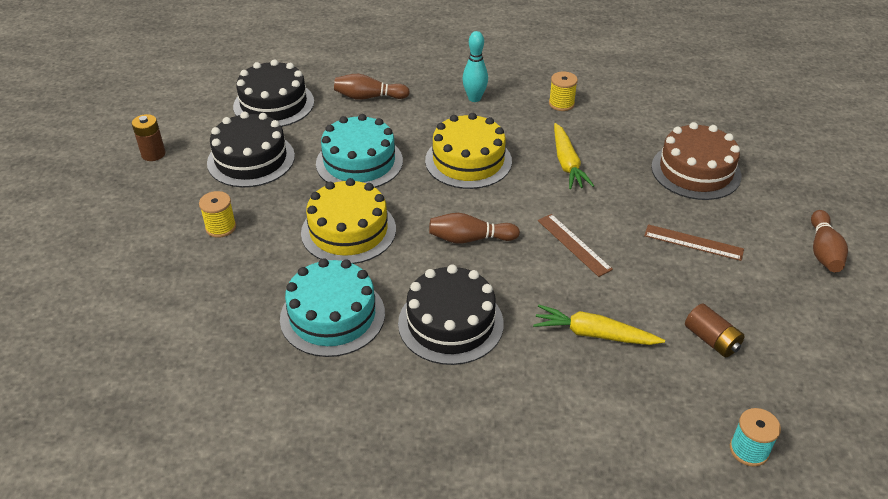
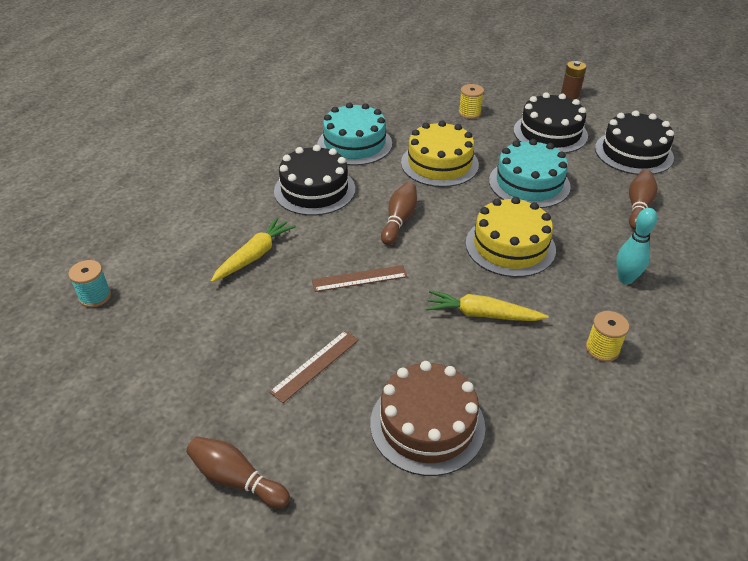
camera: 110 degrees right, 0 degrees up
brown battery [685,304,745,357] -> none

